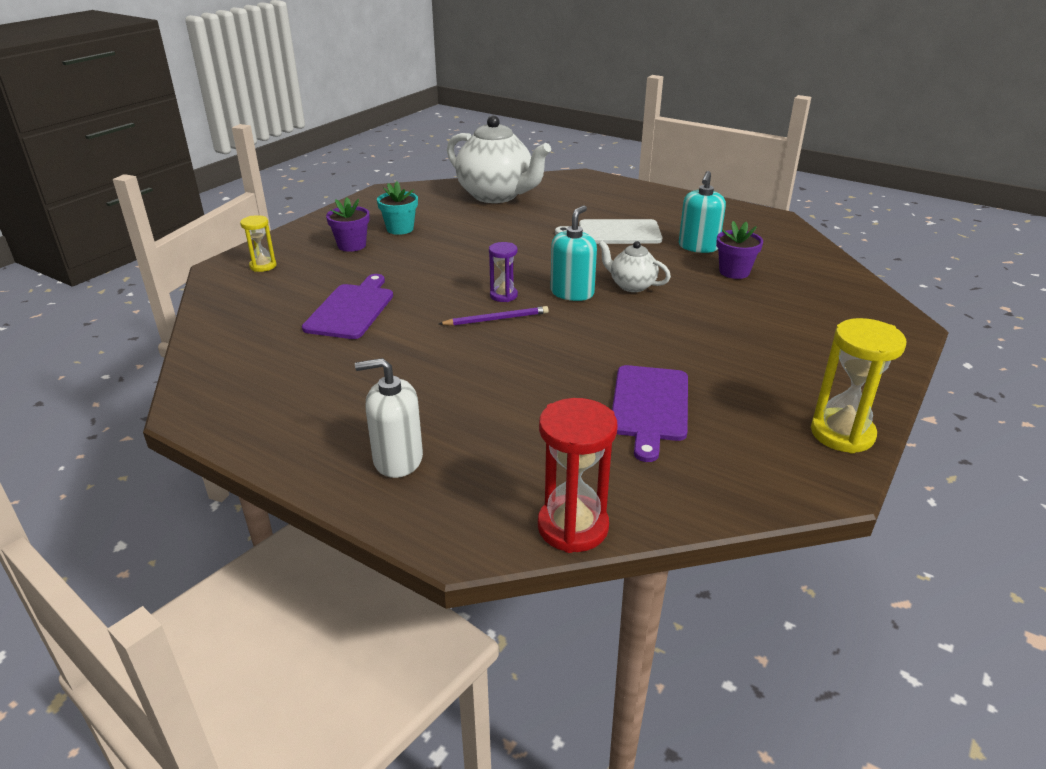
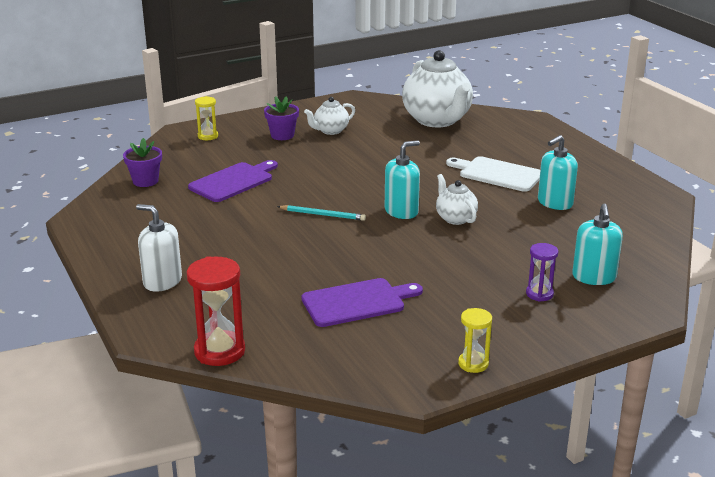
camera: 30 degrees right, 5 degrees down
turquoise flower pot [377,182,418,235] -> white teapot [304,97,355,135]
purple pencil [439,306,549,326] -> turquoise pencil [277,205,366,221]
purple hourglass [489,242,518,302] -> purple hourglass moved to [526,243,558,302]
purple cutting board [612,365,688,462] -> purple cutting board turned 150 degrees counterclockwise [301,278,423,327]
purple flower pot [716,221,763,279] -> purple flower pot moved to [123,138,162,187]
yellow hourglass [811,318,906,454] -> yellow hourglass [458,308,492,373], size x0.59
none -> turquoise soap dispenser [572,203,623,285]

